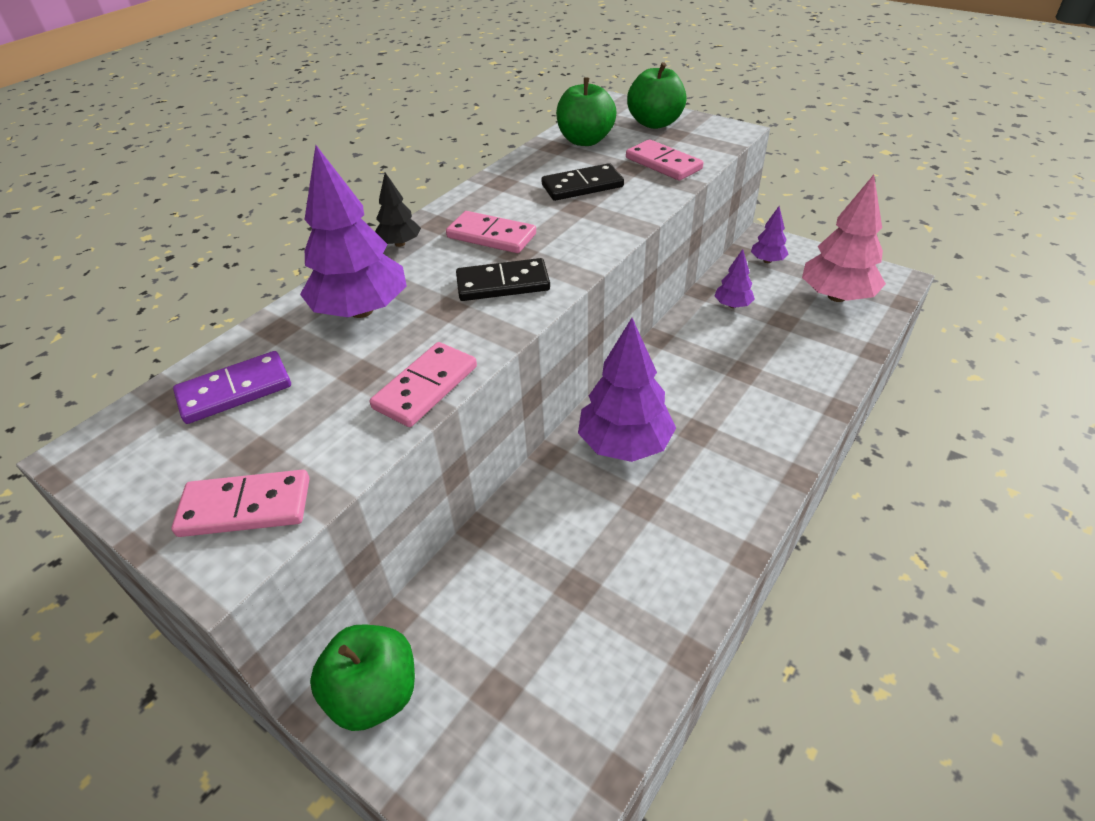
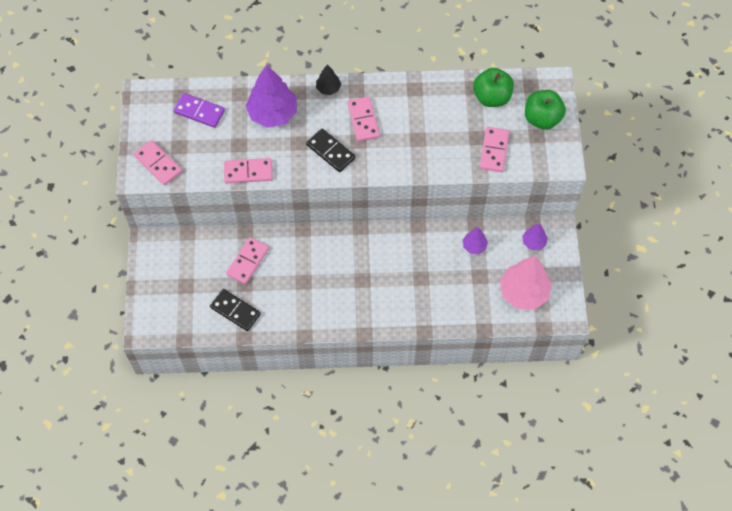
camera: 50 degrees right, 20 degrees up
green apple [310,624,415,731] -> none
black domino [541,163,624,201] -> black domino moved to [210,289,261,331]
purple tree [578,318,676,462] -> none
none -> pink domino [226,237,269,284]

